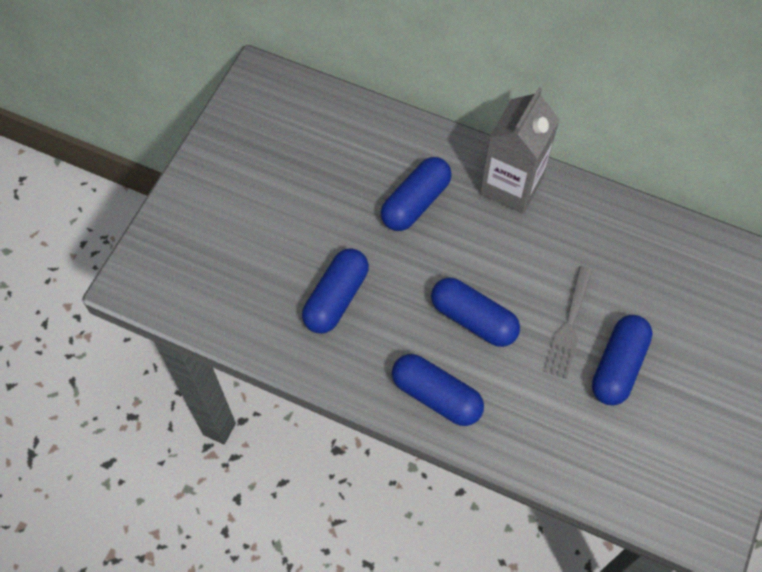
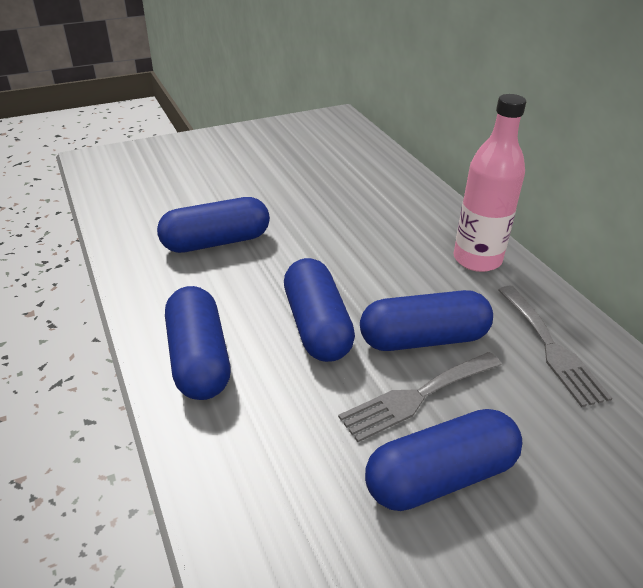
camera: 40 degrees right, 25 degrees down
blue capsule [381,157,452,231] -> blue capsule moved to [360,290,493,351]
grey carton [480,87,559,214] -> pink bottle [453,94,526,272]
none -> grey fork [498,286,612,407]

